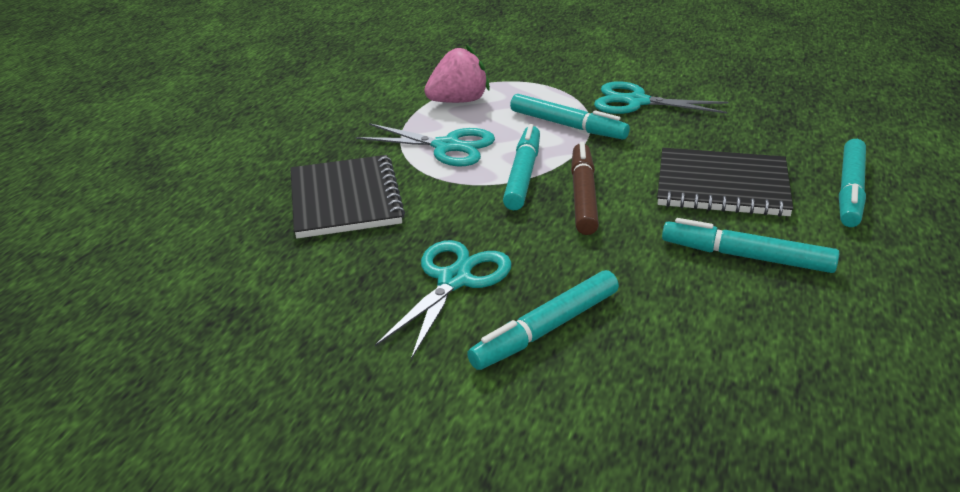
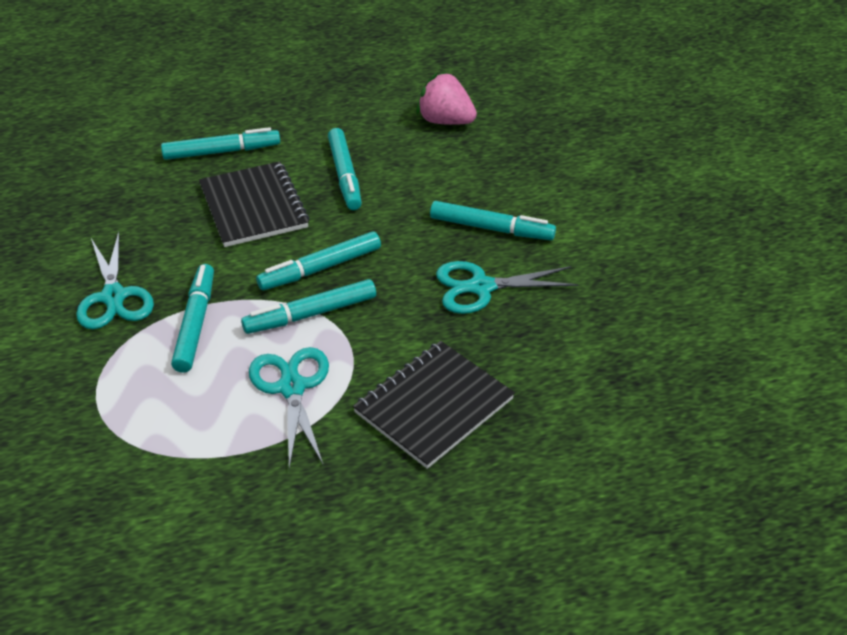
camera: 125 degrees left, 10 degrees up
pink strawberry [424,45,490,103] -> pink strawberry moved to [416,72,477,125]
brown marker [571,142,599,235] -> turquoise marker [256,231,381,290]

